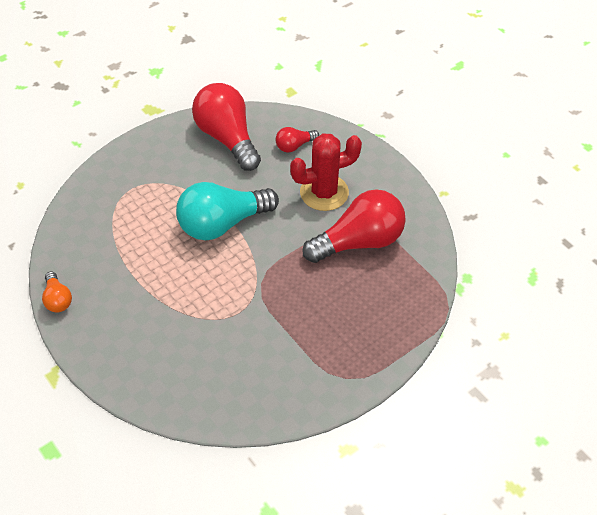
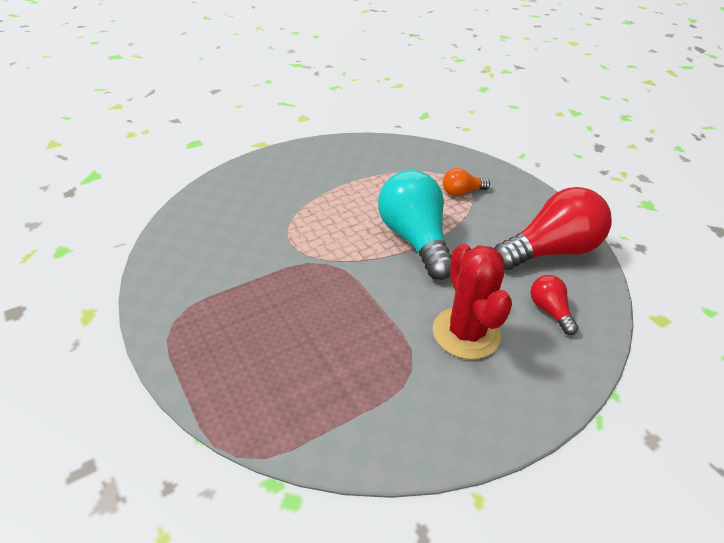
camera: 95 degrees right, 10 degrees down
orange light bulb [42,271,72,313] -> orange light bulb moved to [443,168,490,196]
red light bulb [303,189,406,263] -> none

